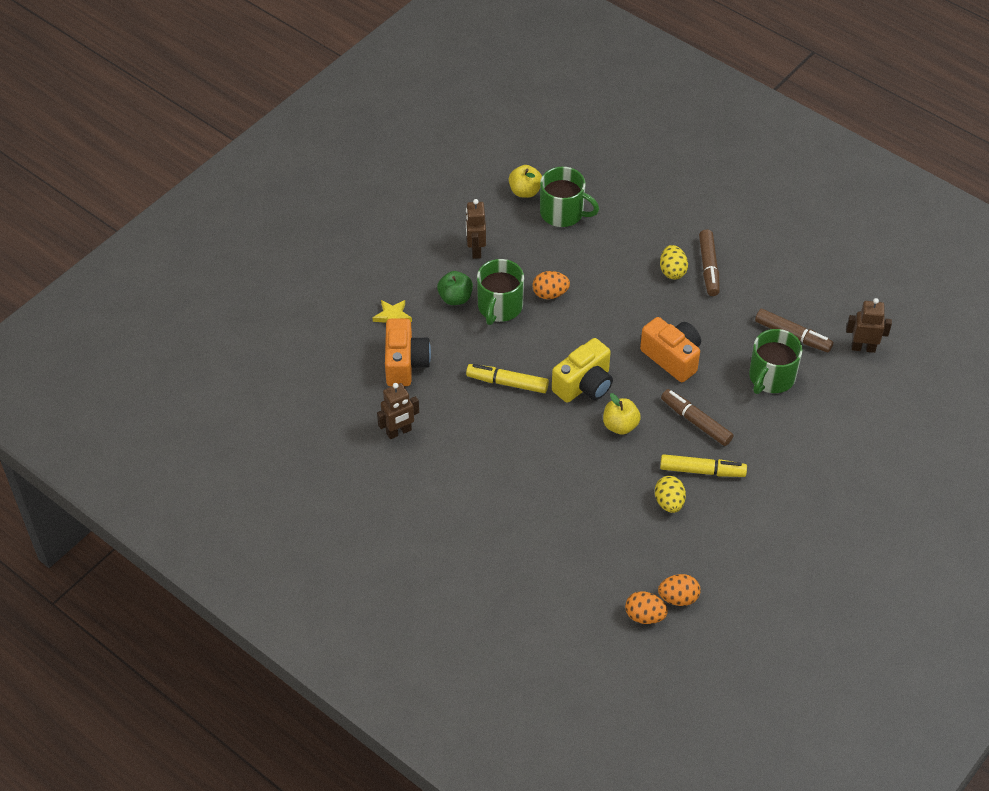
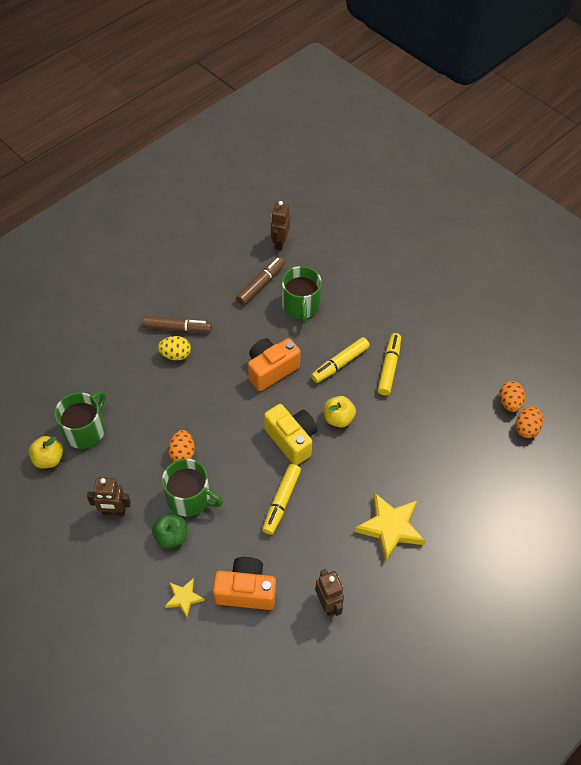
camera: 85 degrees left, 5 degrees up
yellow egg [655,476,686,513] -> none
brown marker [661,389,733,446] -> yellow marker [311,337,370,383]
green mug [749,329,803,394] -> green mug turned 45 degrees clockwise [282,266,322,324]
none -> yellow star [354,493,425,562]

